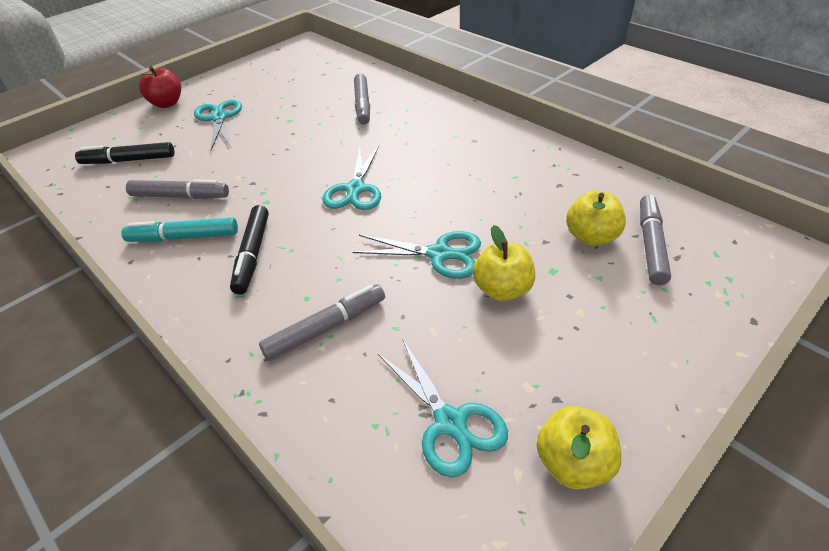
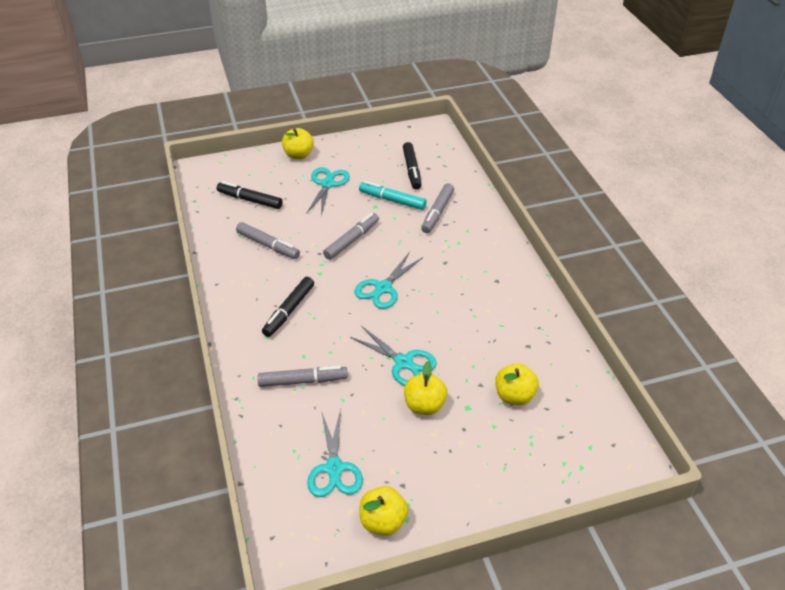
camera: 25 degrees right, 0 degrees up
turquoise marker [121,217,238,242] -> turquoise marker moved to [359,181,427,210]
red apple [139,66,181,108] -> yellow apple [282,128,314,159]
grey marker [640,195,671,285] -> grey marker moved to [323,213,379,260]
none -> black marker [403,142,421,190]

